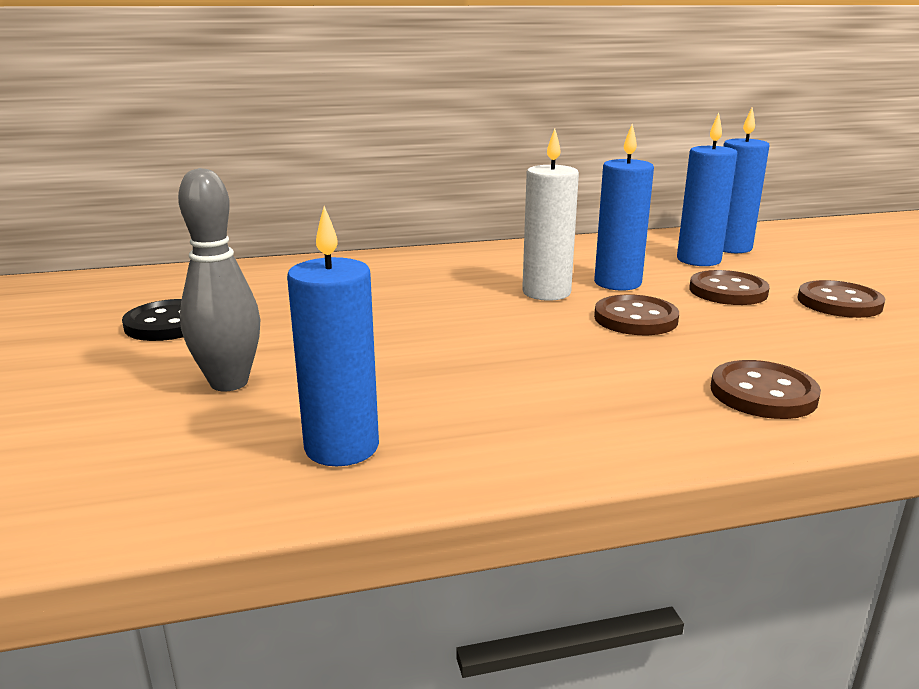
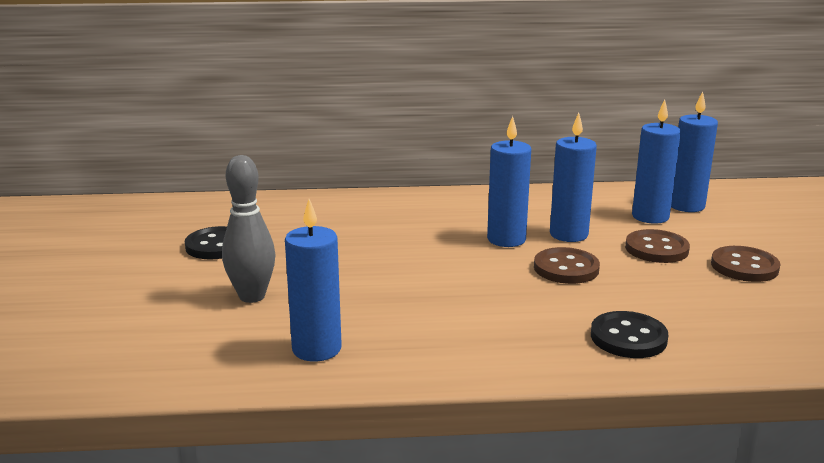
camera: 10 degrees right, 0 degrees up
white candle [522,129,579,301] -> blue candle [487,116,531,247]
brown button [711,360,821,419] -> black button [591,311,669,358]

